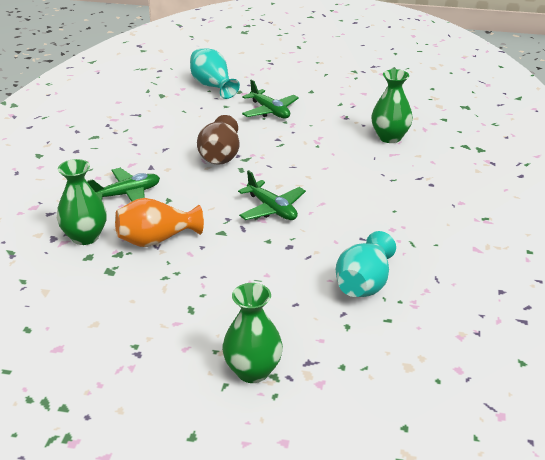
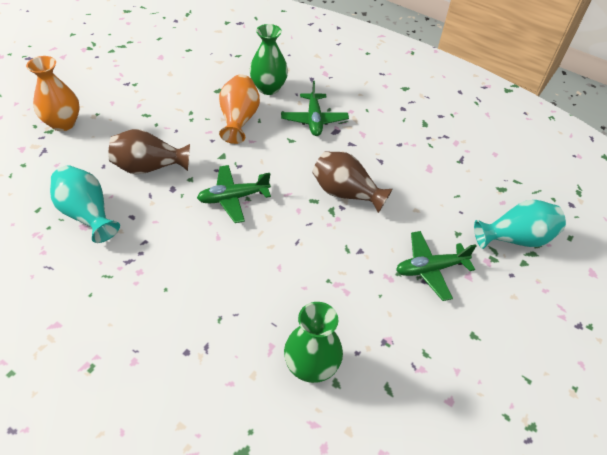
camera: 110 degrees right, 15 degrees up
green vase [222,283,283,383] -> orange vase [26,56,80,131]
none -> brown vase [109,129,190,174]

